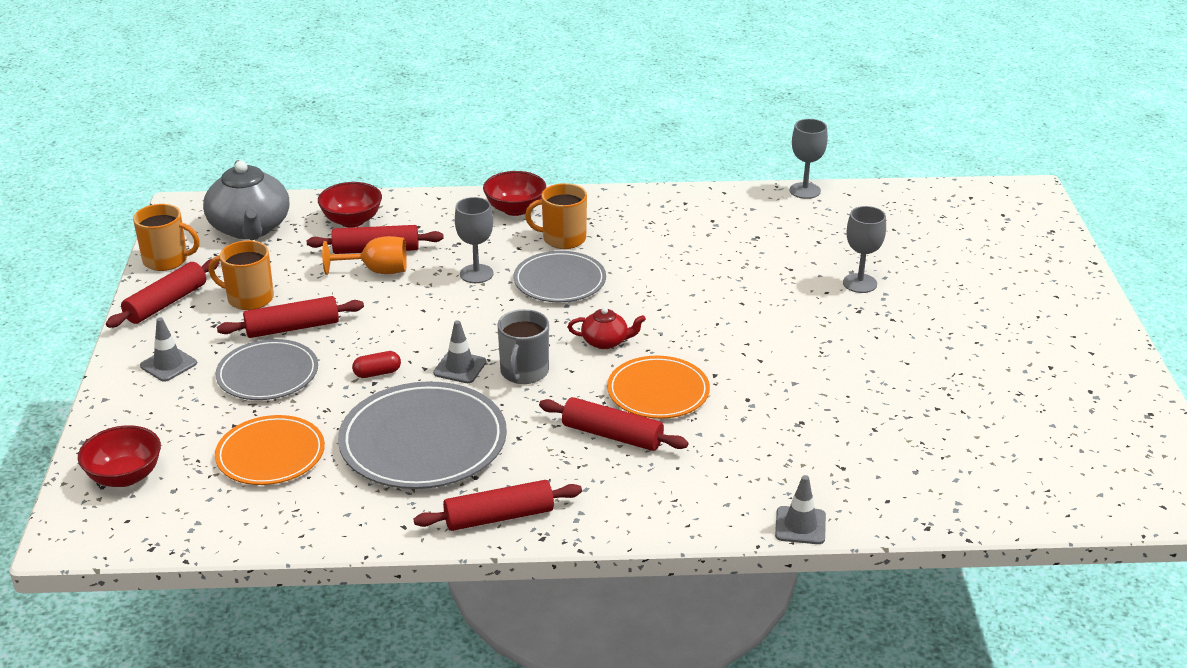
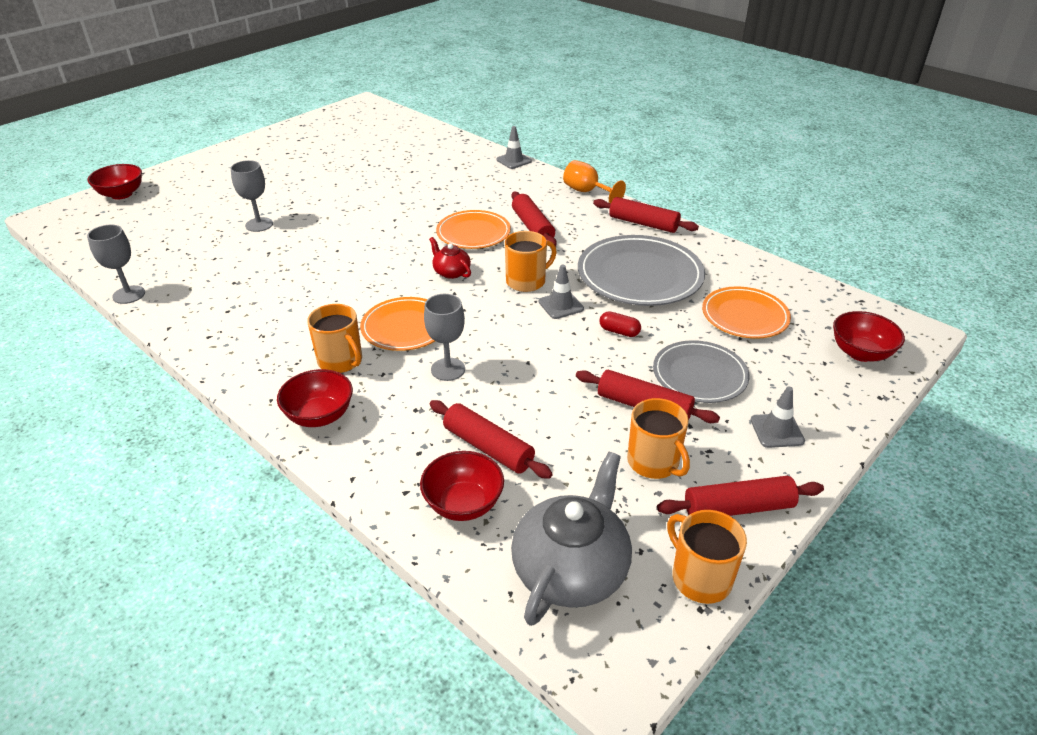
camera: 135 degrees left, 5 degrees up
orange goblet [322,236,407,275] -> orange goblet moved to [563,160,626,203]
grey mug [497,309,549,384] -> orange mug [505,231,557,292]
grey plate [513,251,606,302] -> orange plate [360,297,435,351]
none -> red bowl [87,164,142,200]

